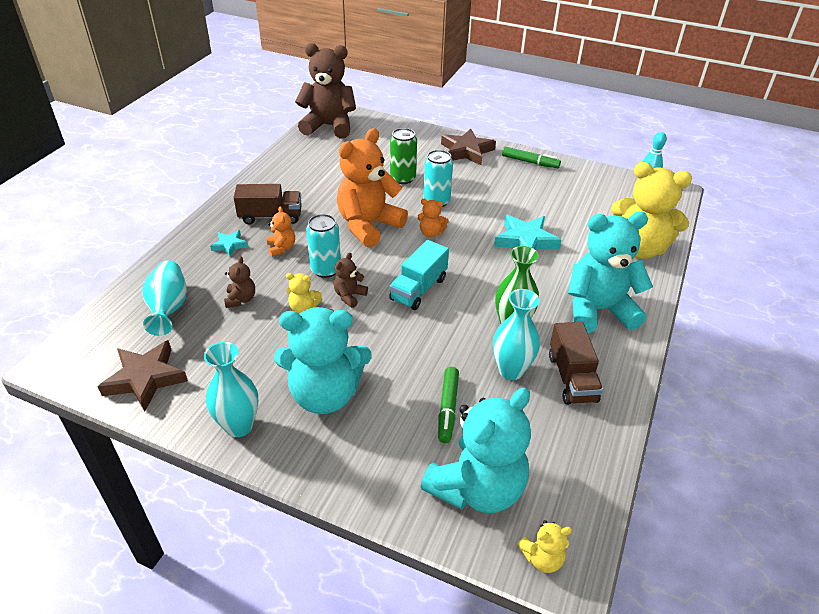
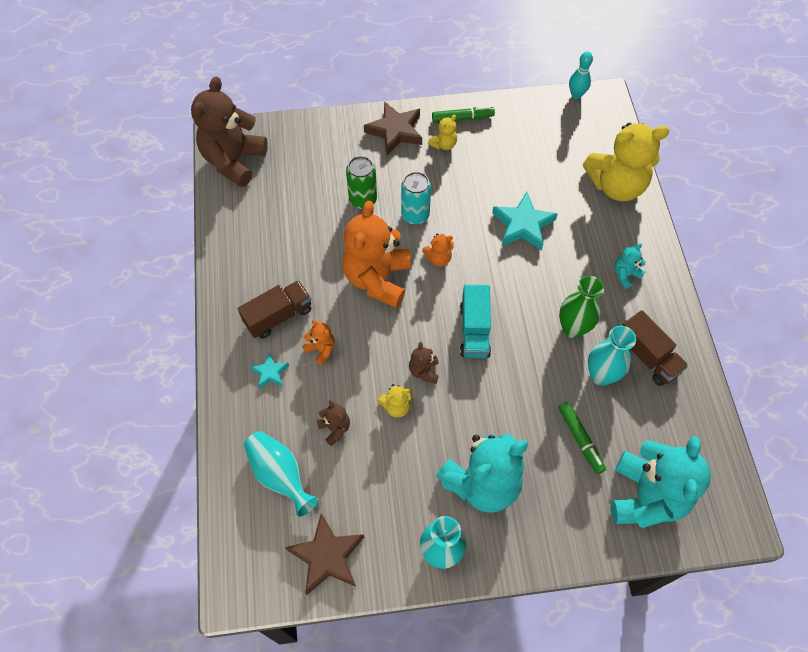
camera: 30 degrees left, 20 degrees up
brown teddy bear [295,43,356,139] -> brown teddy bear turned 45 degrees counterclockwise [191,76,268,187]
turquoise can [306,214,341,278] -> none
yellow teddy bear [517,520,572,573] -> yellow teddy bear moved to [428,115,457,150]
turquoise teddy bear [568,212,653,333] -> turquoise teddy bear [615,243,646,289], size x0.44

